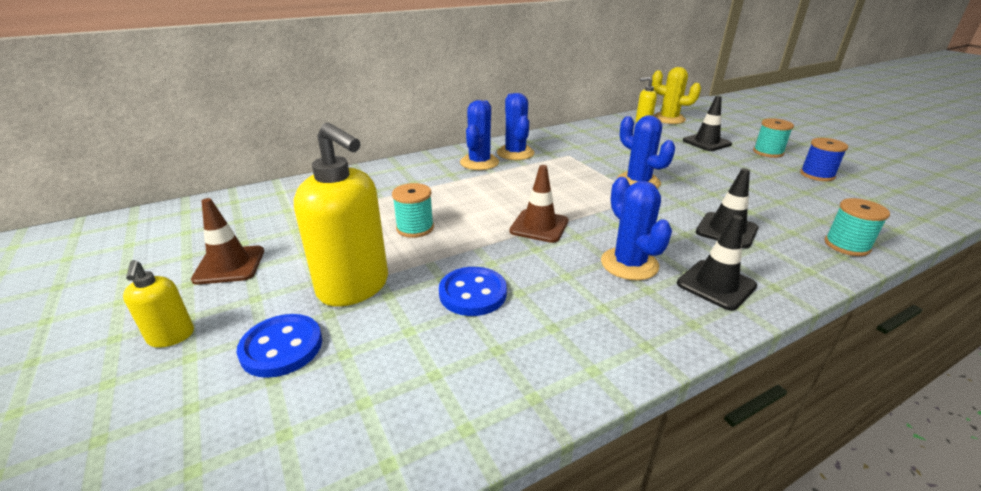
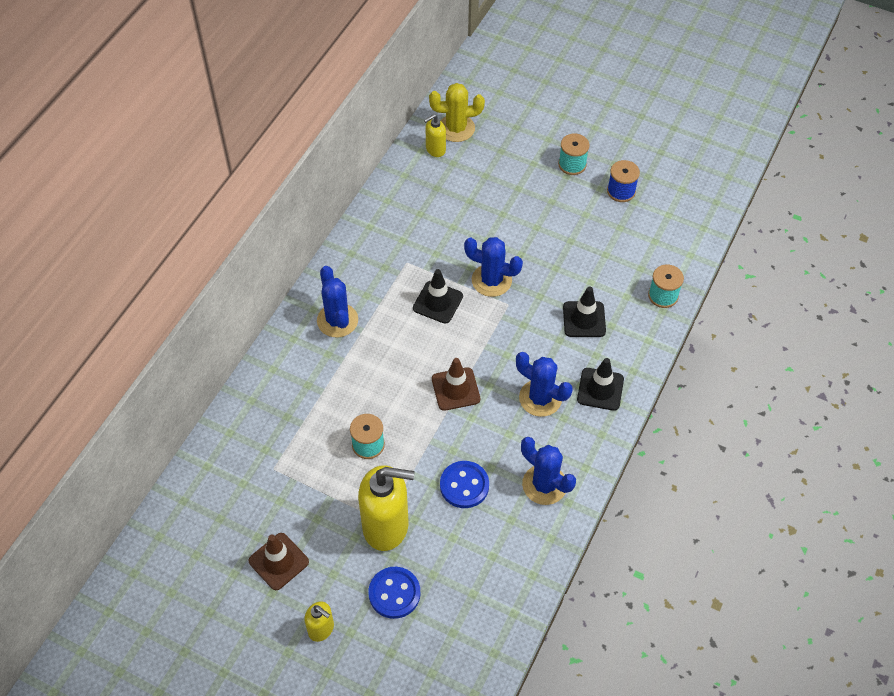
camera: 35 degrees left, 25 degrees up
blue cactus [497,93,535,160] -> blue cactus moved to [521,437,576,505]
black traffic cone [683,96,732,151] -> black traffic cone moved to [413,269,463,324]

